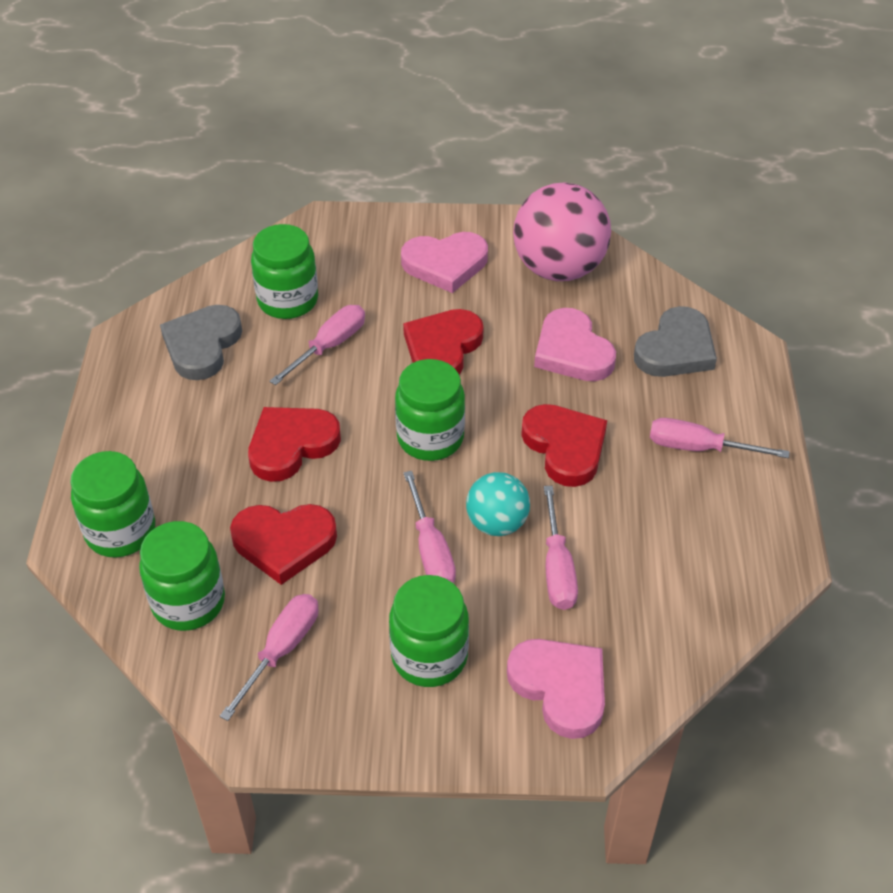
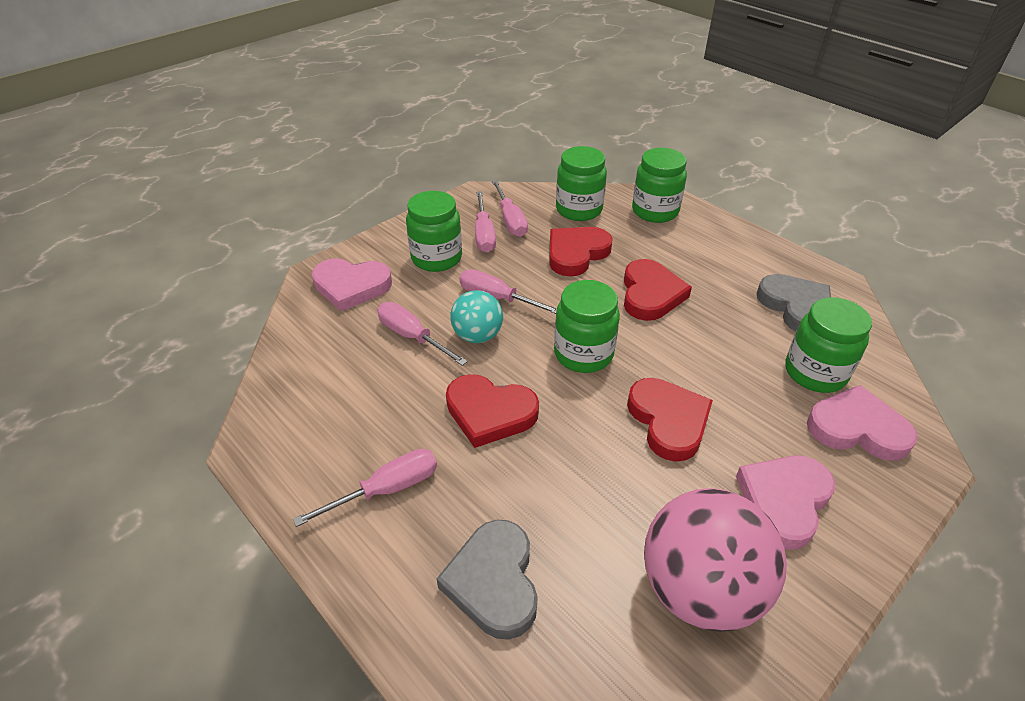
camera: 135 degrees right, 5 degrees down
pink screwdriver [270,305,365,385] -> pink screwdriver moved to [475,191,496,253]
pink heart [534,308,616,381] -> pink heart moved to [807,385,917,461]

